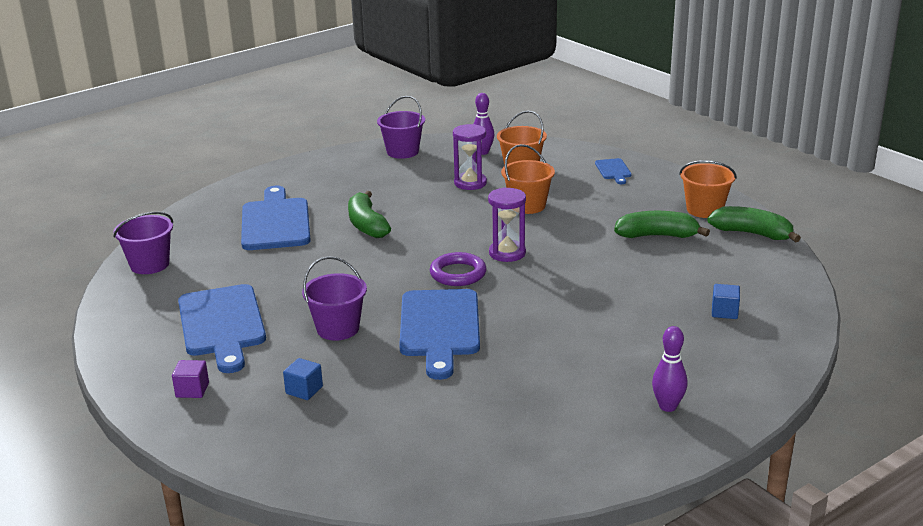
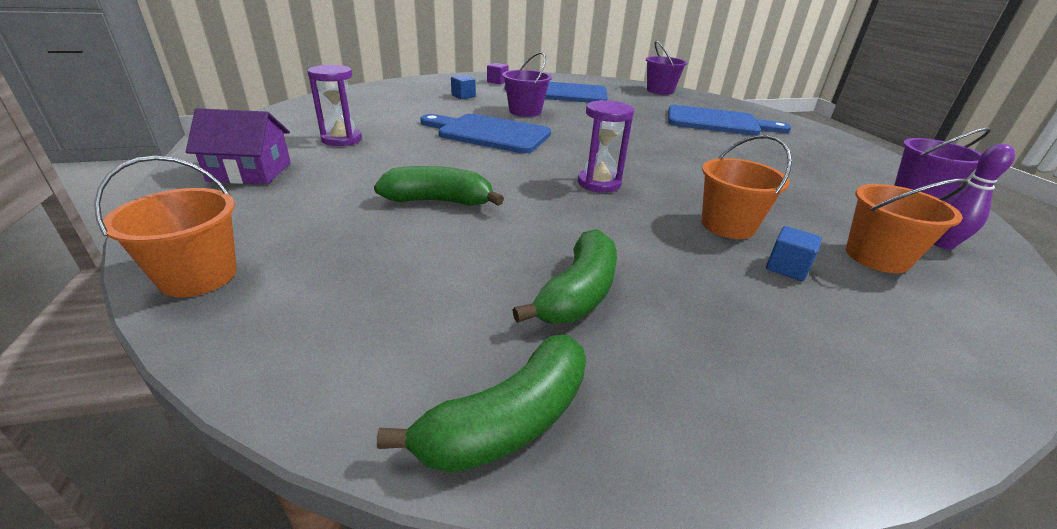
camera: 110 degrees right, 5 degrees up
green banana [348,191,391,238] -> green banana moved to [374,166,504,206]
purple ring [430,252,486,286] -> none
purple hourglass [453,124,487,190] -> purple hourglass moved to [307,65,362,146]
blue cutting board [595,158,632,184] -> none
purple bowling pin [652,326,688,412] -> purple house [186,108,291,184]
orange bucket [679,160,737,218] -> orange bucket moved to [94,155,237,297]
blue cube [712,284,740,319] -> blue cube moved to [766,226,822,281]

